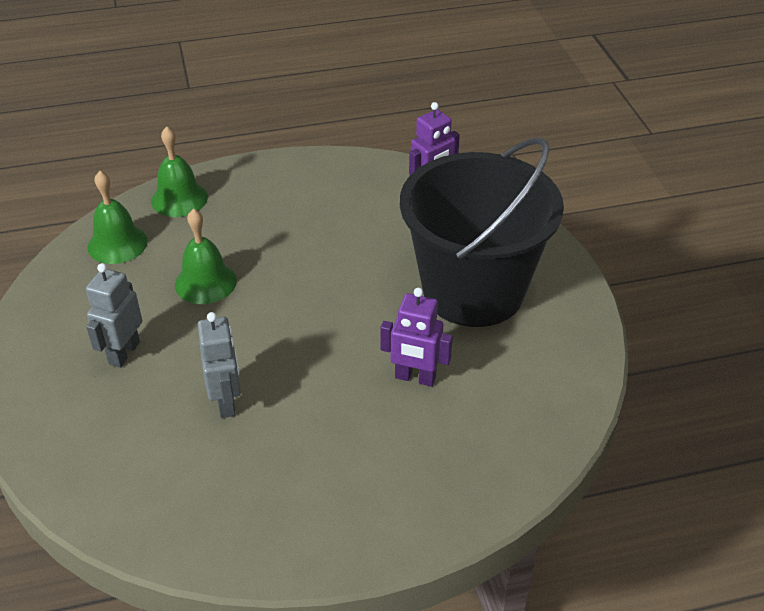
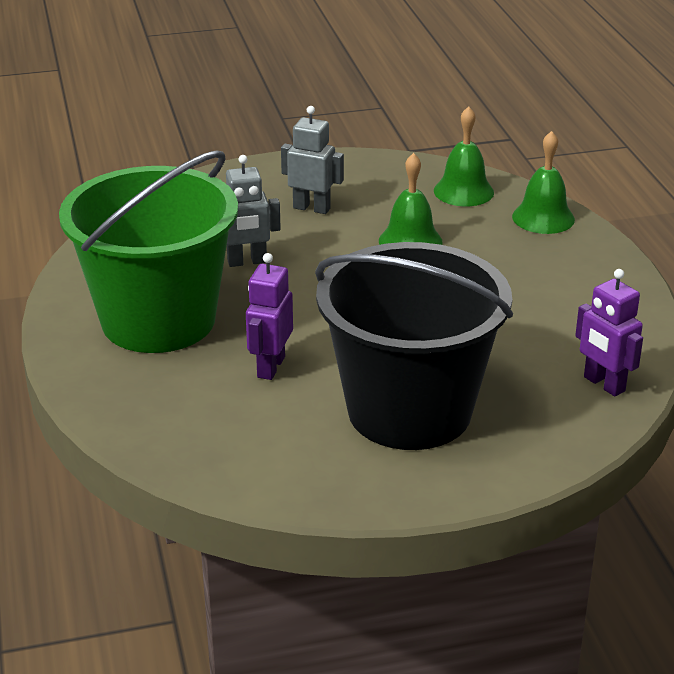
camera: 90 degrees right, 10 degrees down
none -> green bucket [59,150,238,353]

